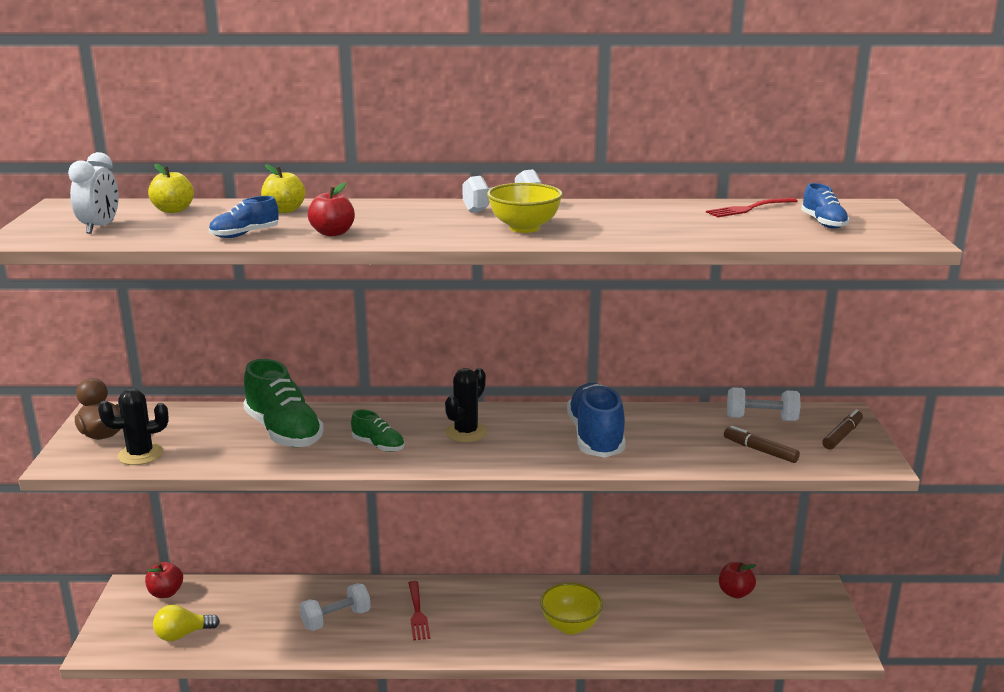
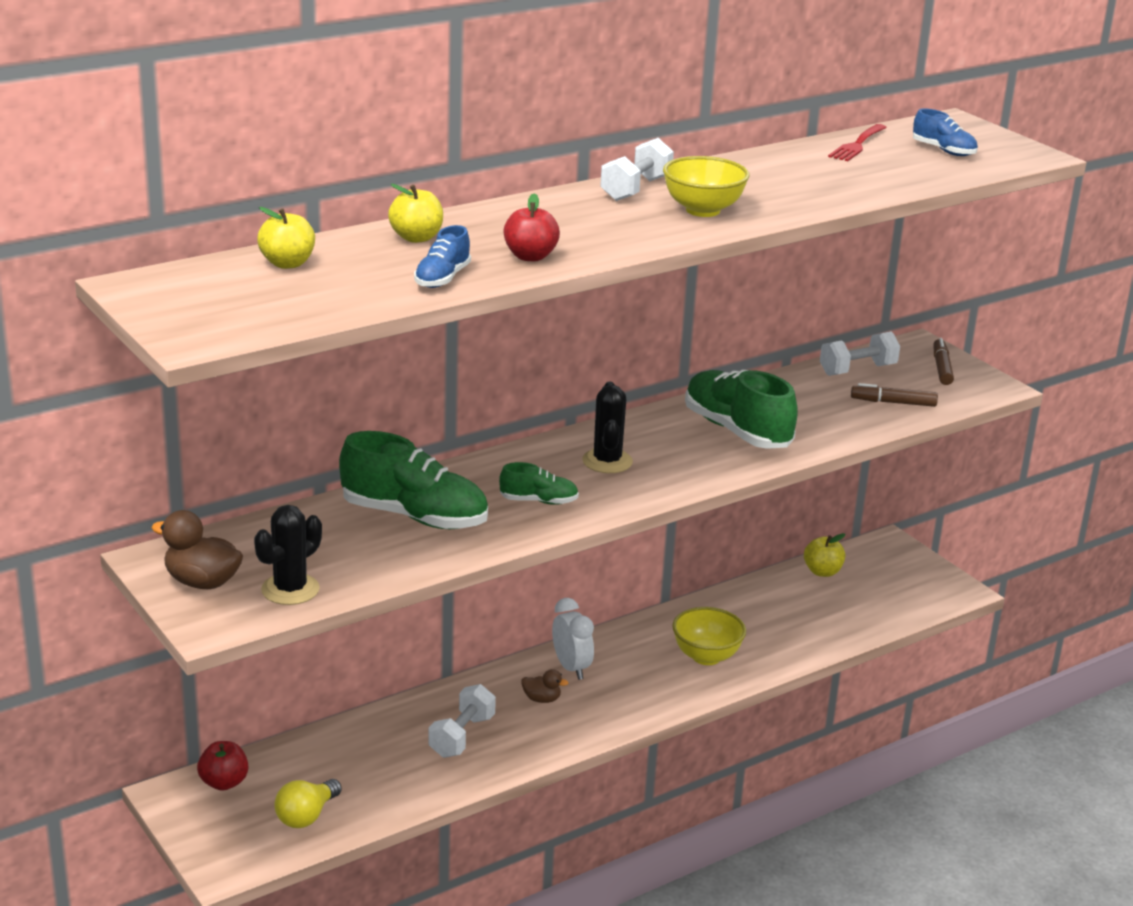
camera: 35 degrees left, 5 degrees up
white clock [68,152,119,234] -> white clock moved to [552,598,594,680]
red fork [409,581,430,641] -> brown duck [521,669,568,703]
blue shoe [567,383,626,458] -> green shoe [685,369,798,449]
red apple [719,562,756,599] -> yellow apple [804,533,845,577]

